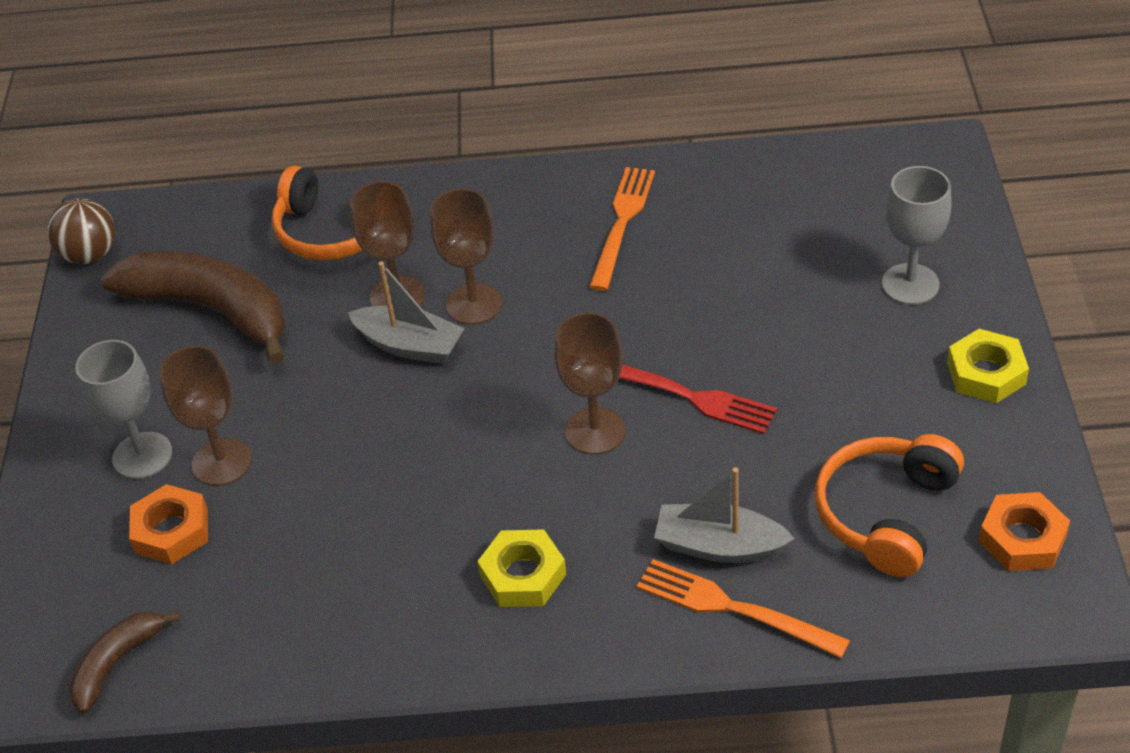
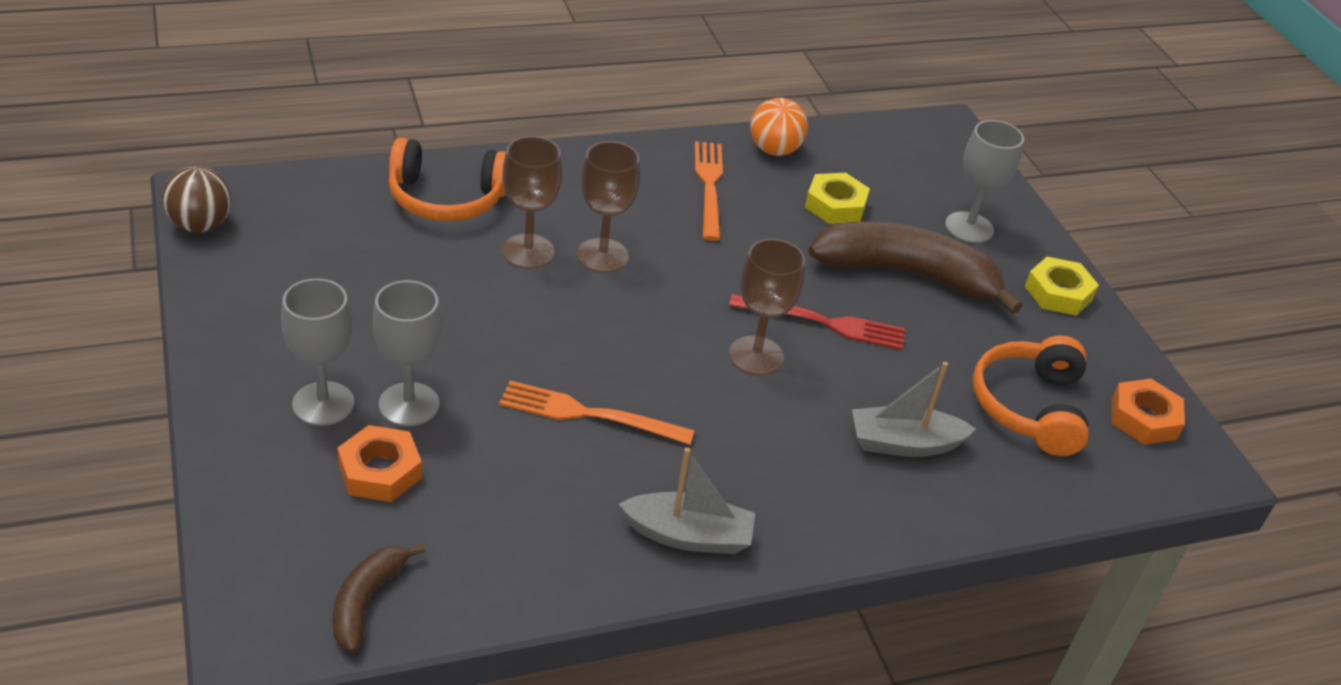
camera: 25 degrees left, 5 degrees down
brown banana [101,251,285,365] -> brown banana moved to [808,222,1023,314]
brown goblet [159,346,252,486] -> grey goblet [373,280,442,426]
grey boat [348,261,465,364] -> grey boat moved to [619,447,755,554]
yellow nut [477,529,567,607] -> yellow nut moved to [805,173,870,224]
orange fork [637,559,850,658] -> orange fork moved to [499,381,695,445]
none -> orange ball [750,98,808,156]

